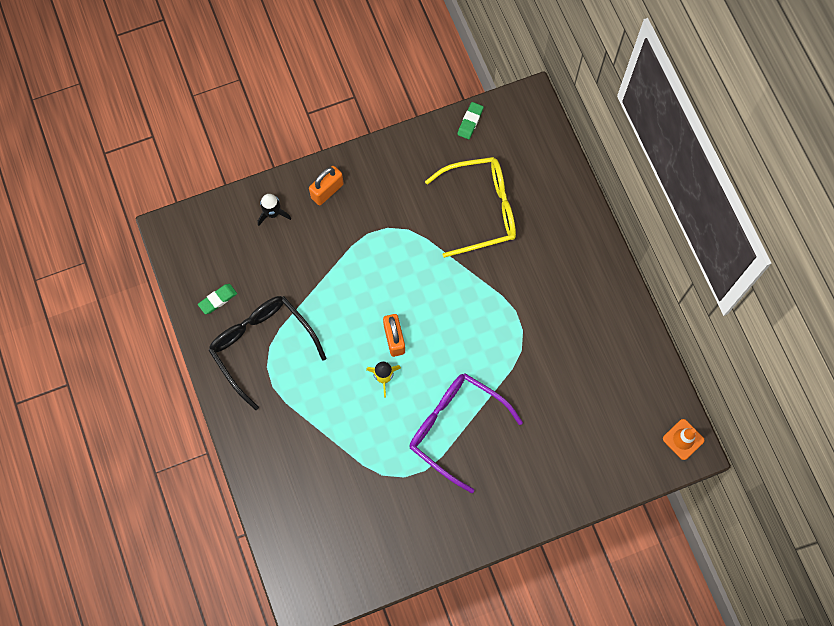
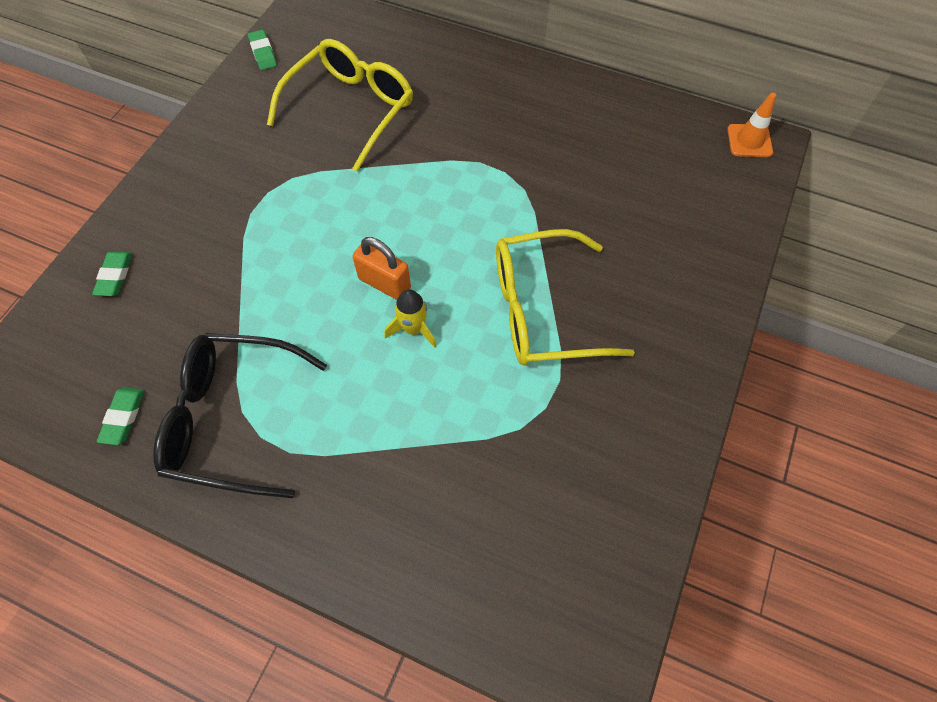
camera: 45 degrees left, 10 degrees down
black rocket [258,194,291,226] -> green eraser [92,251,132,296]
orange padlock [309,166,344,206] -> none
purple glasses [410,373,523,493] -> yellow glasses [496,229,635,366]

